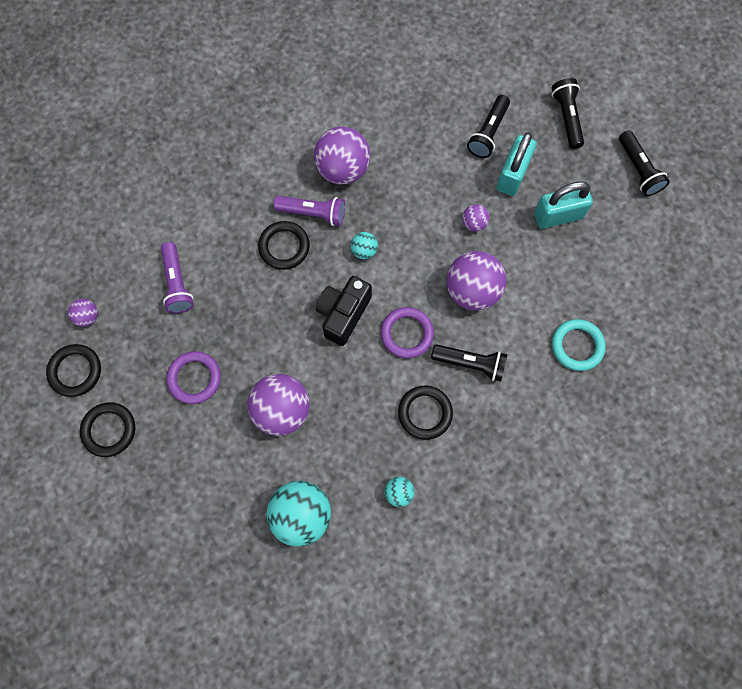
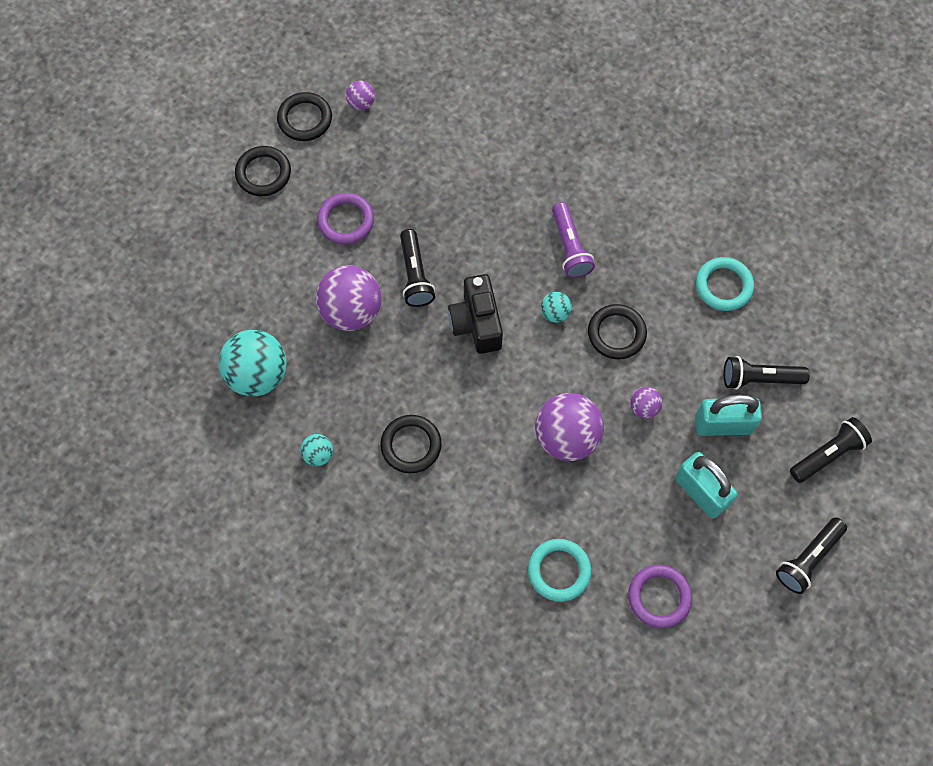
camera: 65 degrees right, 5 degrees down
purple flashlight [161,242,193,313] -> none
black ring [258,221,310,270] -> black ring moved to [588,304,647,359]
purple ball [314,127,370,184] -> none
black camera [316,276,372,346] -> black camera turned 105 degrees counterclockwise [448,274,503,354]
purple ring [381,307,434,358] -> purple ring moved to [628,564,692,628]
black flashlight [431,344,507,382] -> black flashlight moved to [400,229,435,307]
none -> turquoise ring [696,257,754,311]

